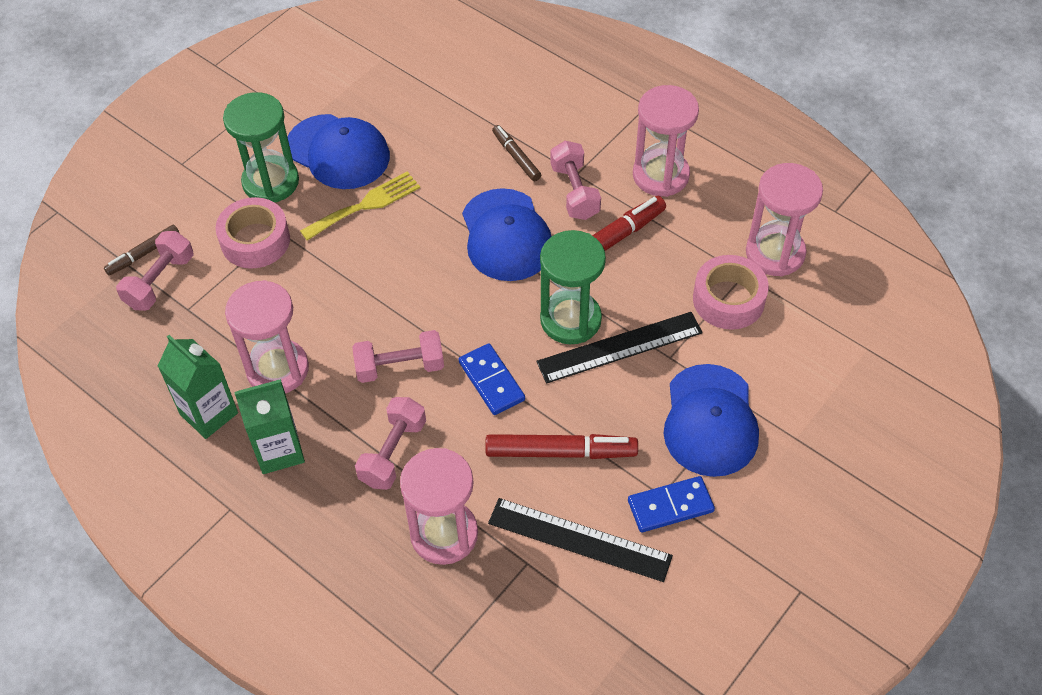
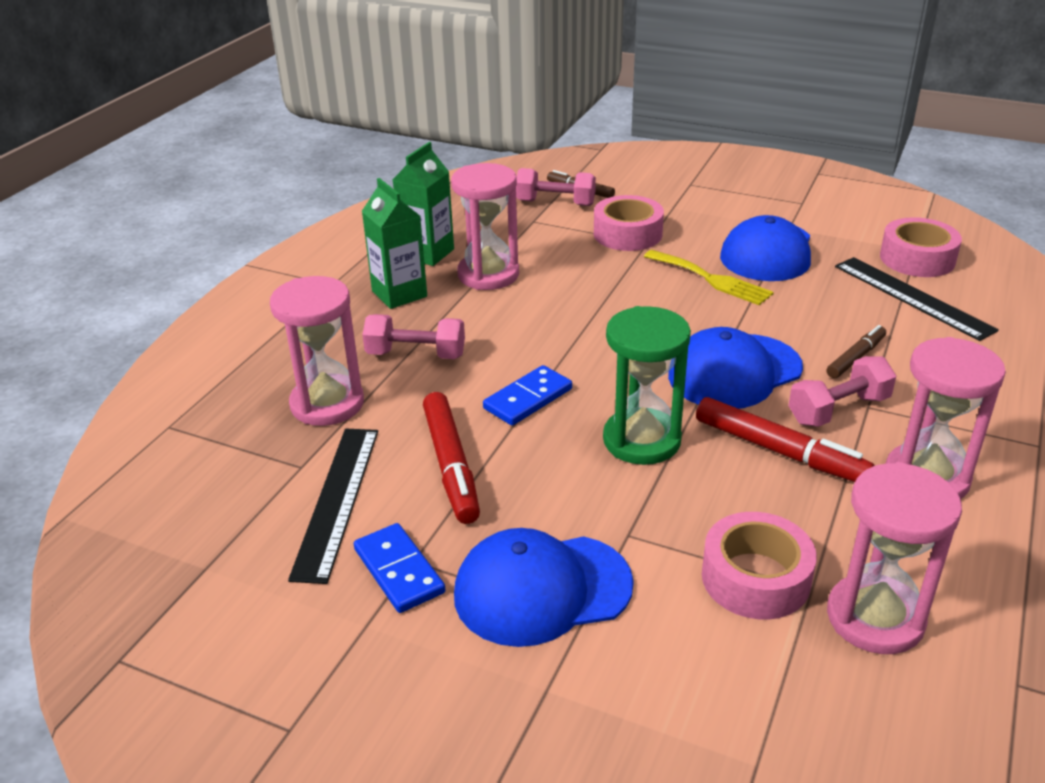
camera: 75 degrees right, 20 degrees down
green hourglass [223,92,299,202] -> none
pink dumbbell [352,330,444,383] -> none
black ruler [536,312,703,383] -> black ruler moved to [835,257,999,341]
none -> pink tape [880,217,962,277]

